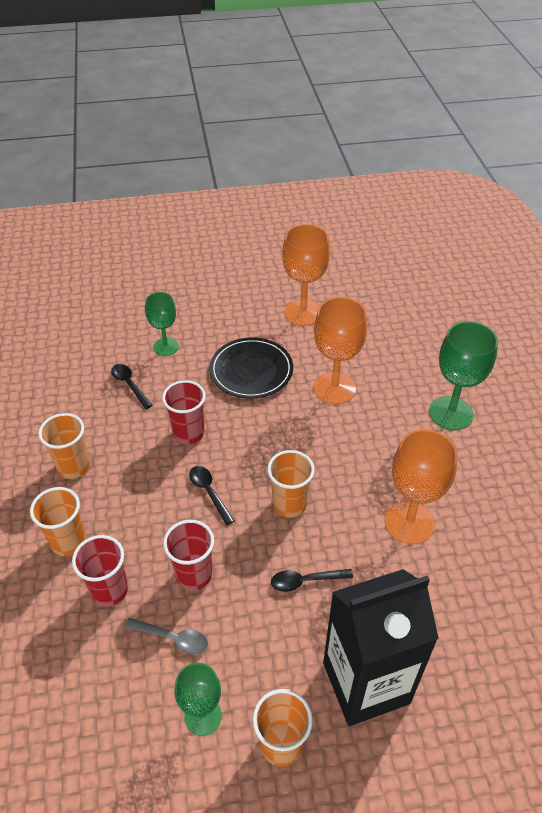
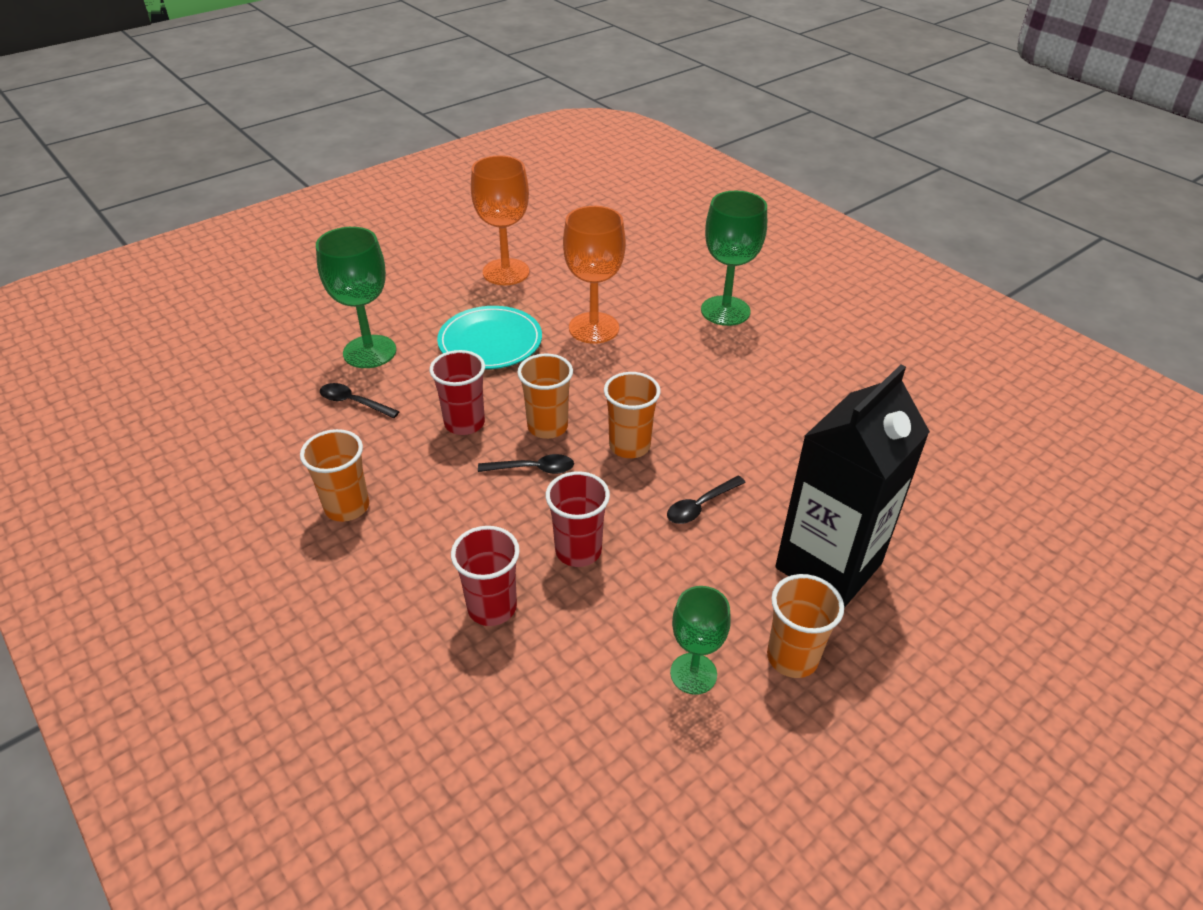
camera: 30 degrees left, 5 degrees down
orange cup [30,487,86,556] -> orange cup moved to [517,353,573,439]
grey spoon [125,618,208,654] -> none
green goblet [145,292,179,356] -> green goblet [316,227,396,368], size x1.58
black spoon [189,466,234,525] -> black spoon turned 150 degrees clockwise [478,454,574,474]
black plate [210,338,293,399] -> turquoise plate [437,306,542,369]
orange goblet [385,429,458,544] -> none

